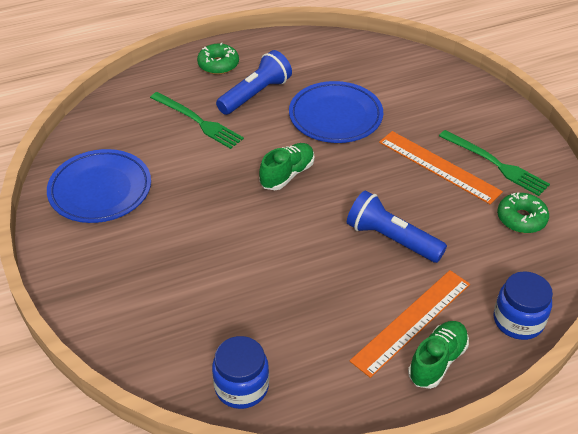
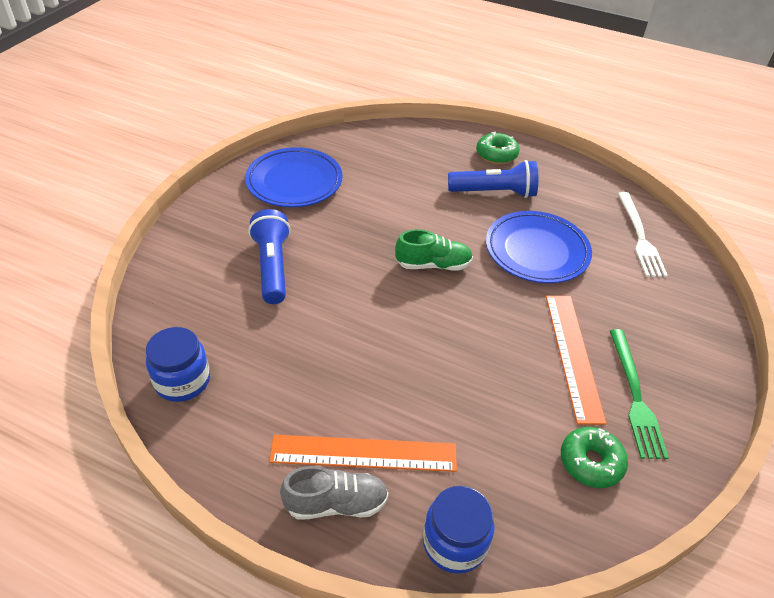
camera: 45 degrees right, 0 degrees up
green fork [150,92,244,149] -> none
blue flashlight [347,190,447,263] -> blue flashlight moved to [248,209,291,304]
green shoe [408,321,469,389] -> grey shoe [280,466,389,520]
none -> white fork [618,192,668,277]

